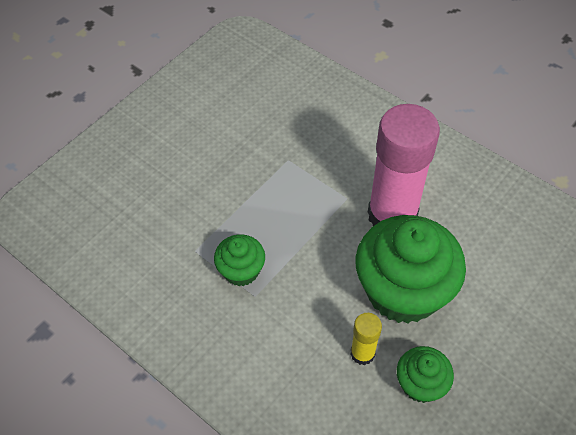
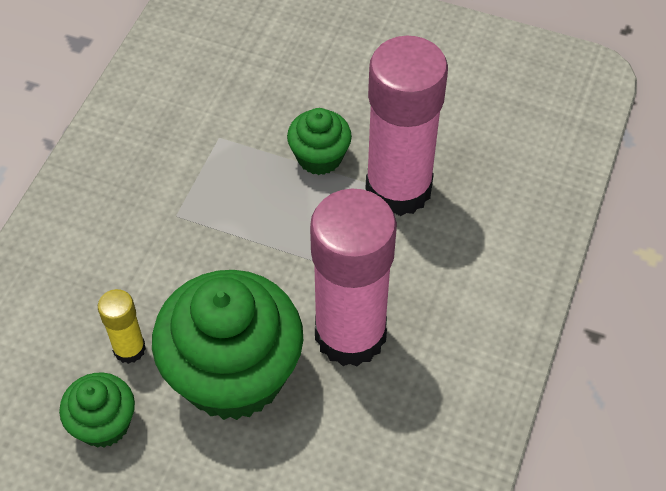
camera: 70 degrees right, 0 degrees up
green cupcake [214,234,265,286] -> green cupcake moved to [287,108,352,175]
none -> pink glue stick [365,36,448,216]

